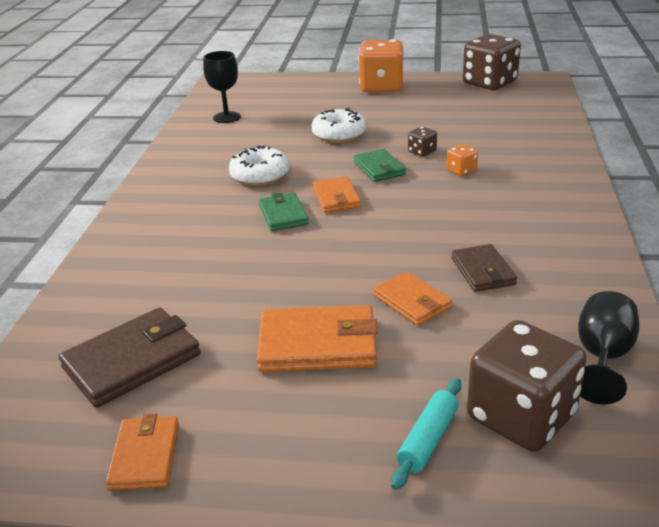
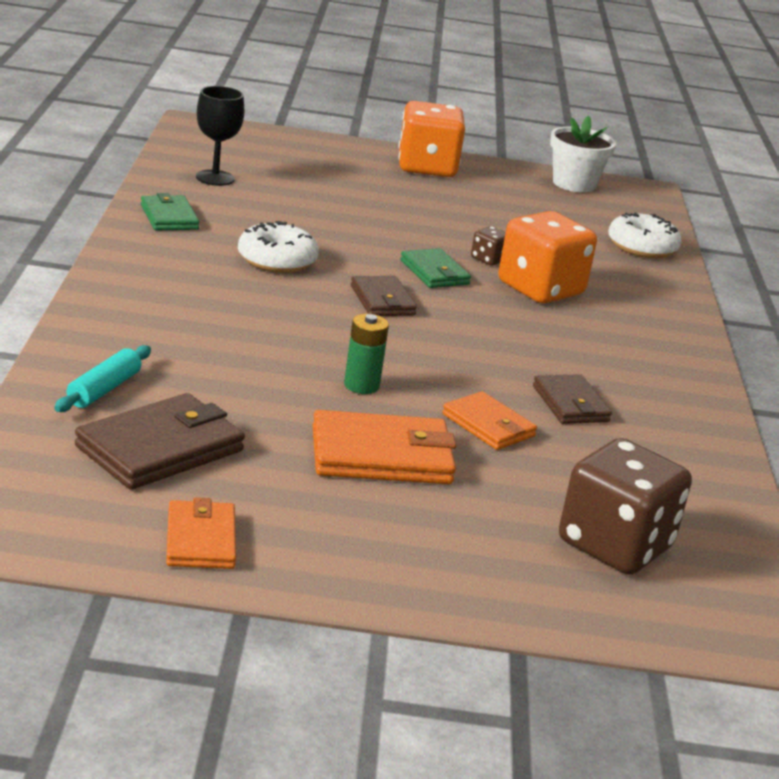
camera: 10 degrees left, 5 degrees down
green wallet [259,193,309,231] -> green wallet moved to [141,193,200,231]
white donut [312,108,366,143] -> white donut moved to [608,213,682,258]
orange wallet [312,177,361,213] -> brown wallet [351,276,417,316]
turquoise rolling pin [391,378,462,490] -> turquoise rolling pin moved to [54,345,151,412]
orange dice [447,144,478,176] -> orange dice [498,211,597,303], size x2.28
brown dice [463,34,521,90] -> white flower pot [550,116,616,193]
black goblet [578,291,640,404] -> none
none -> green battery [344,314,389,394]

